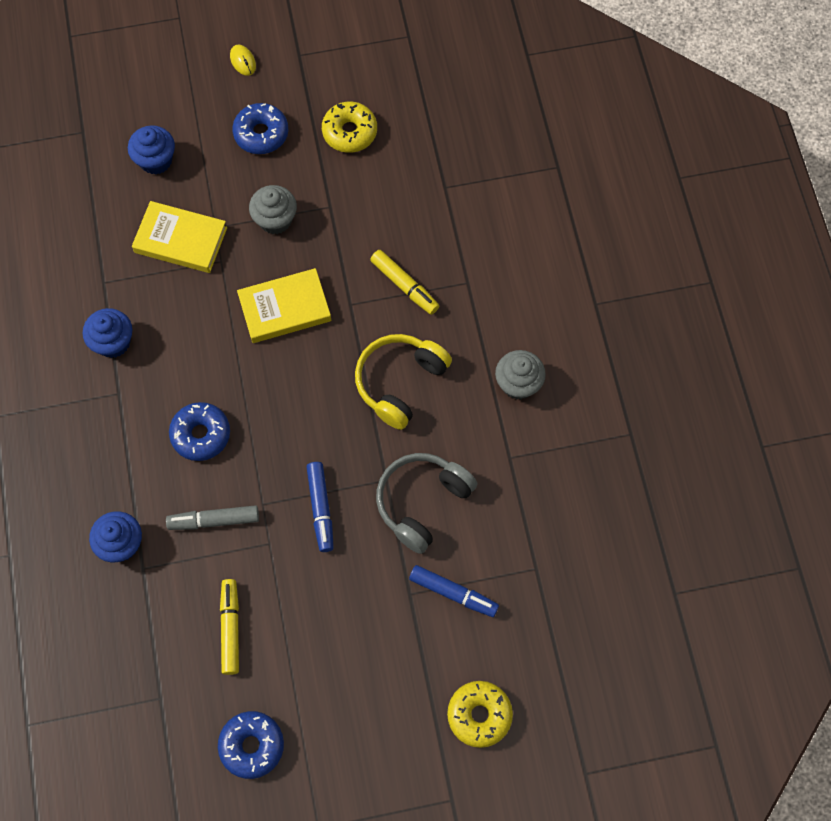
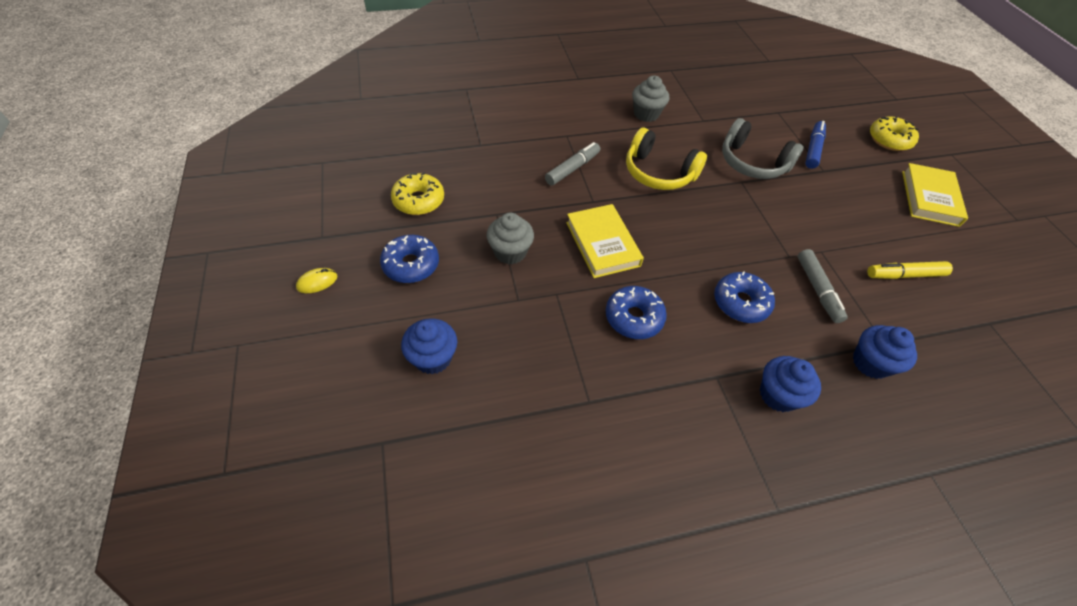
camera: 95 degrees left, 15 degrees down
blue cupcake [83,308,132,358] -> blue cupcake moved to [760,356,821,412]
yellow book [132,201,227,273] -> yellow book moved to [902,163,968,227]
blue donut [218,711,284,779] -> blue donut moved to [605,286,667,339]
blue marker [306,462,334,552] -> none
yellow marker [370,250,439,315] -> grey marker [545,142,600,186]

